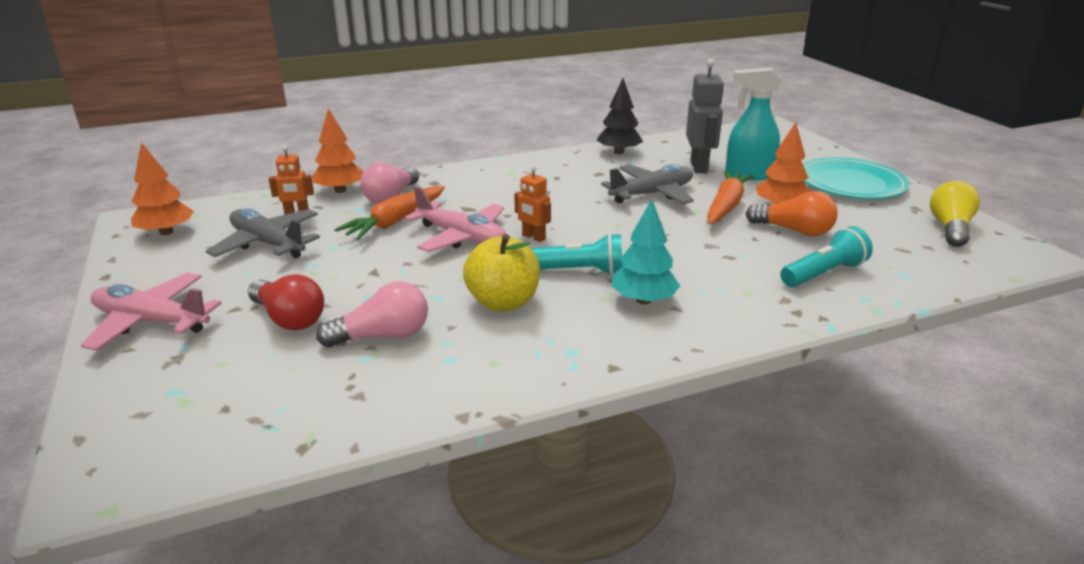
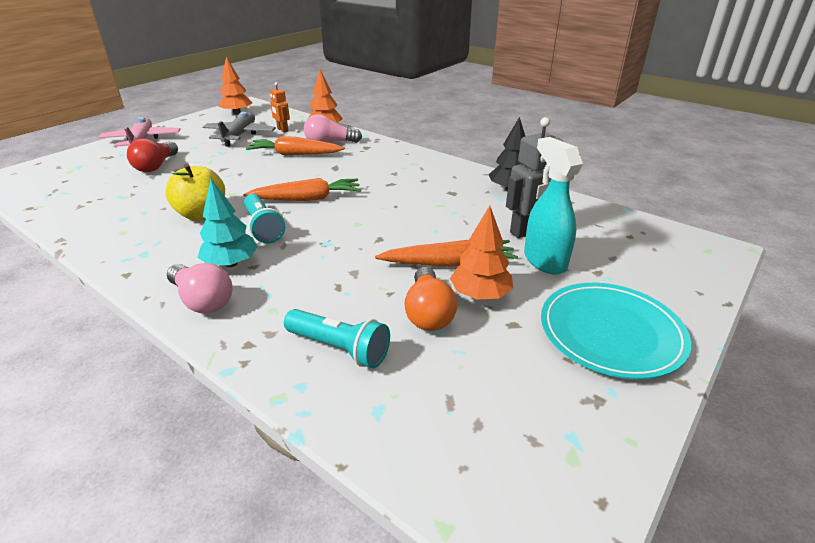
camera: 60 degrees right, 5 degrees up
pink light bulb [316,282,428,347] -> pink light bulb moved to [167,263,233,313]
pink plane [404,186,506,252] -> none
orange robot [514,165,551,242] -> orange carrot [243,178,361,201]
grey plane [601,164,694,204] -> none
yellow light bulb [930,181,980,247] -> none

